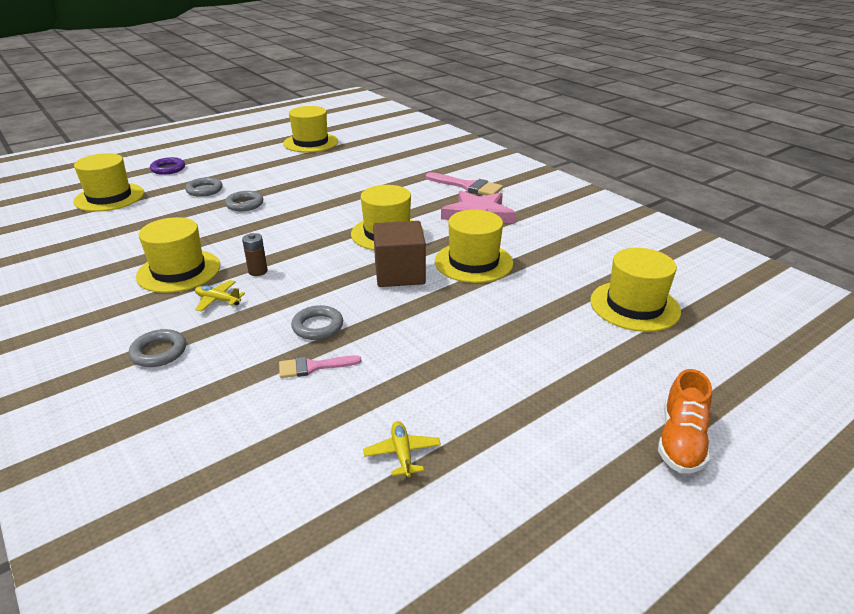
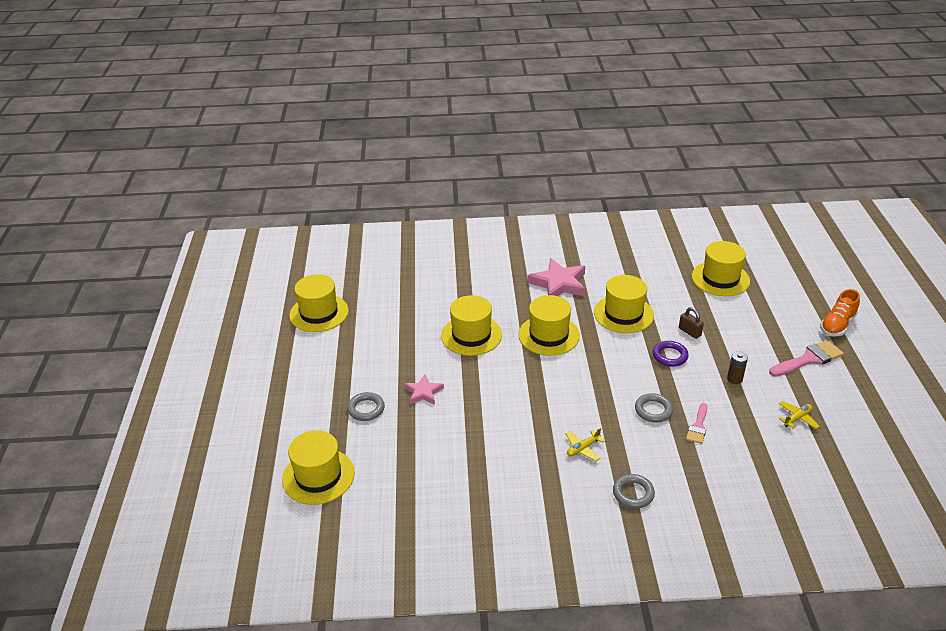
camera: 55 degrees left, 5 degrees up
yellow hat [136,217,220,293] -> yellow hat moved to [441,295,502,356]
purple ring [150,157,185,175] -> purple ring moved to [653,341,689,367]
grey ring [225,191,263,211] -> pink star [404,375,444,405]
brown battery [242,233,268,276] -> brown battery moved to [727,351,748,384]
yellow plane [363,421,441,478] -> yellow plane turned 120 degrees clockwise [778,401,820,429]
brown cube [373,221,426,287] -> none
pink brush [426,172,503,196] -> pink brush moved to [769,340,844,377]
orange shoe [658,369,712,473] -> orange shoe turned 75 degrees clockwise [820,289,860,336]
none -> brown padlock [679,307,704,339]

